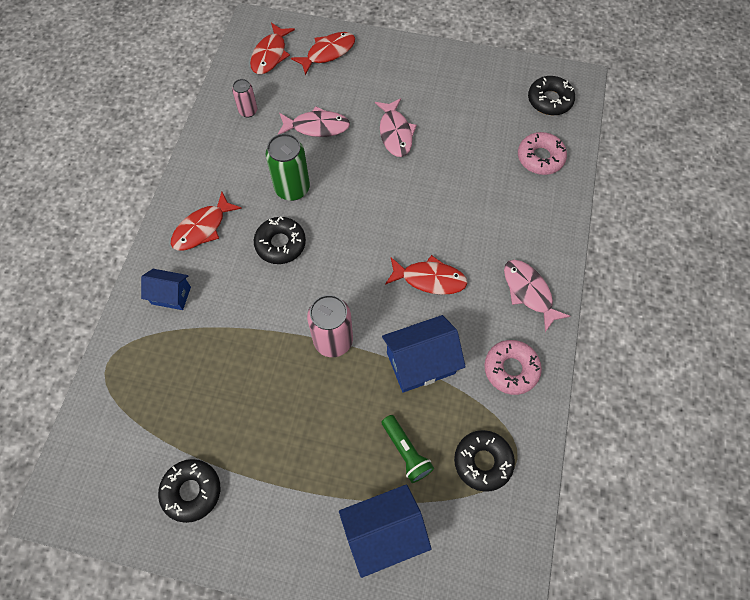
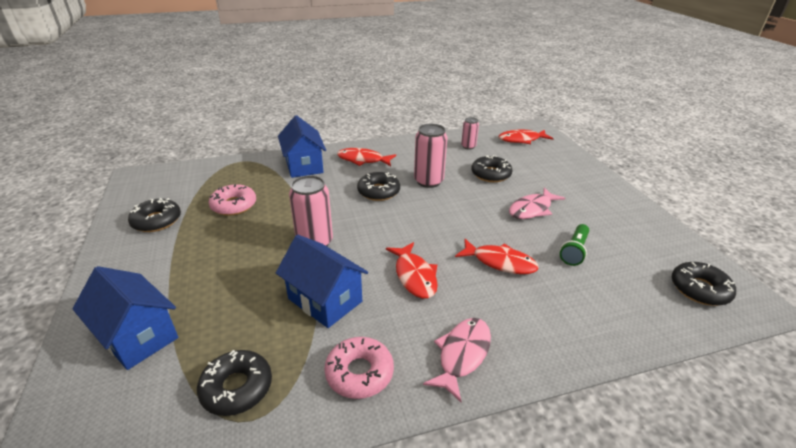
camera: 60 degrees right, 30 degrees down
blue house [141,269,191,310] -> blue house [278,115,326,178], size x1.63
green can [266,133,310,201] -> pink can [414,124,448,188]
pink fish [277,106,350,137] -> black donut [471,155,512,182]
red fish [291,32,355,75] -> red fish moved to [455,239,539,274]
green flashlight [382,415,434,483] -> green flashlight moved to [560,224,589,266]
pink donut [518,132,567,175] -> pink donut moved to [209,184,256,216]

